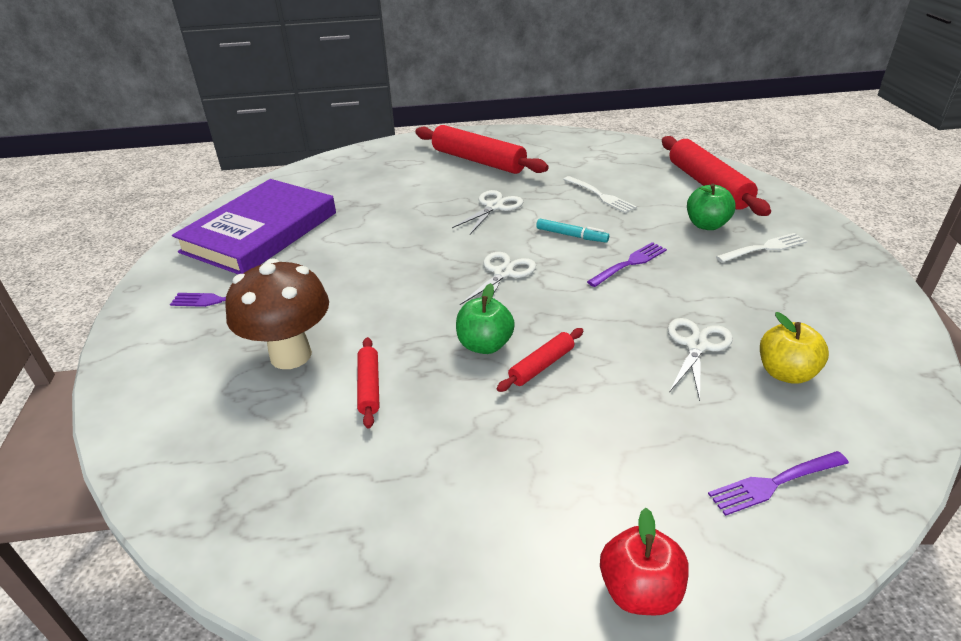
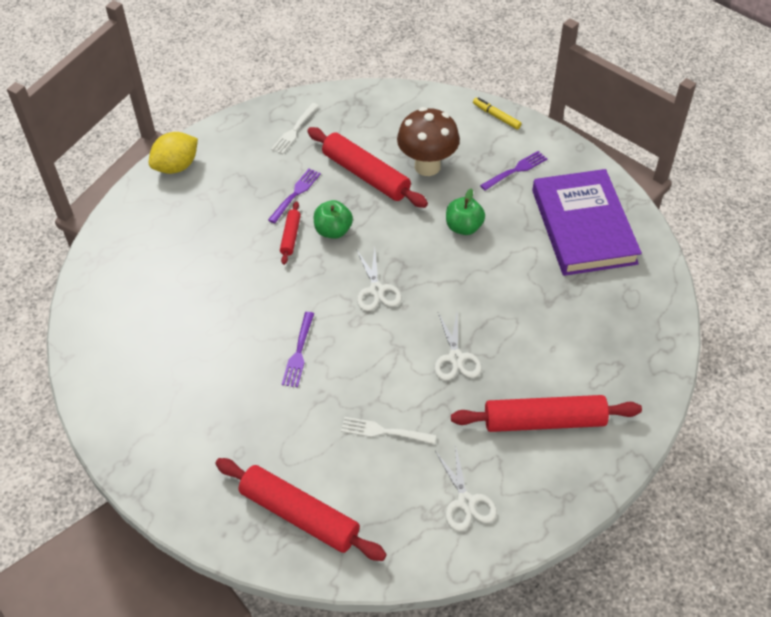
camera: 140 degrees right, 15 degrees up
red rolling pin [357,337,379,429] -> red rolling pin [307,127,428,208], size x2.03
turquoise marker [536,219,609,242] -> none
red apple [600,508,689,616] -> yellow lemon [149,132,198,174]
white scissors [668,318,733,401] -> white scissors moved to [435,445,497,531]
green apple [687,184,736,230] -> green apple moved to [446,189,485,235]
purple fork [708,451,849,516] -> purple fork moved to [268,168,321,223]
white fork [716,233,807,263] -> white fork moved to [271,103,319,154]
yellow apple [760,312,829,384] -> none
none -> yellow marker [473,97,522,129]

